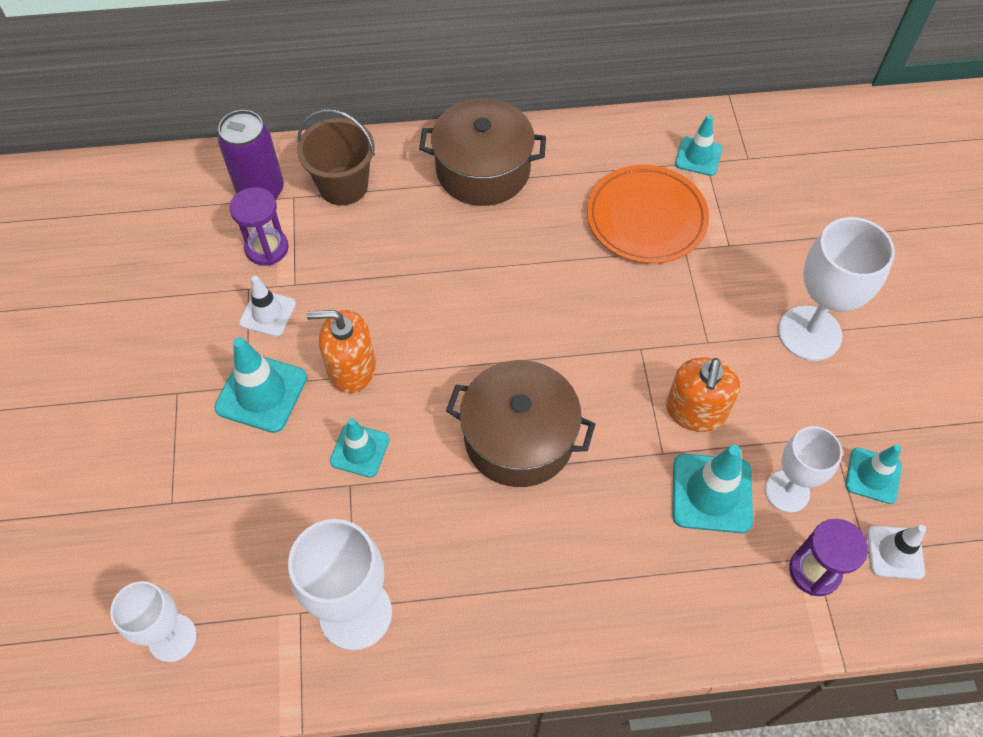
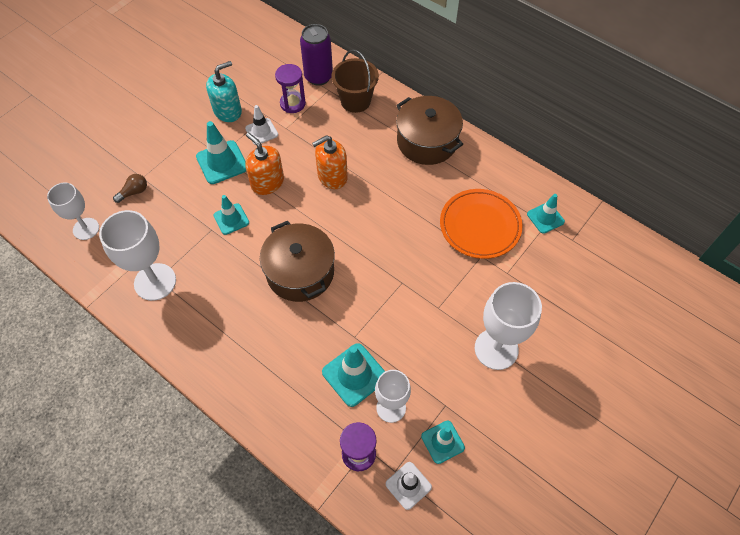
camera: 45 degrees right, 0 degrees up
orange soap dispenser [666,358,740,432] -> orange soap dispenser moved to [312,135,348,189]
none -> brown light bulb [113,174,147,203]
none -> turquoise soap dispenser [206,61,242,122]

